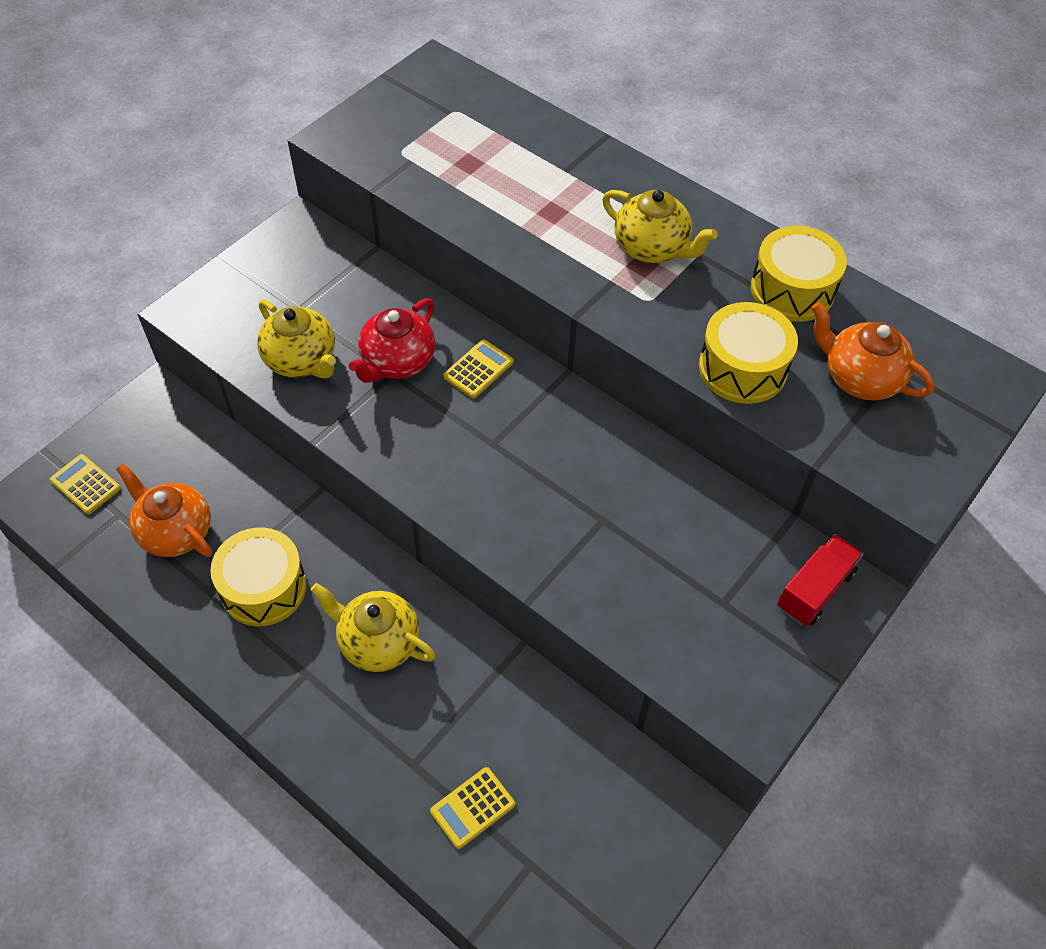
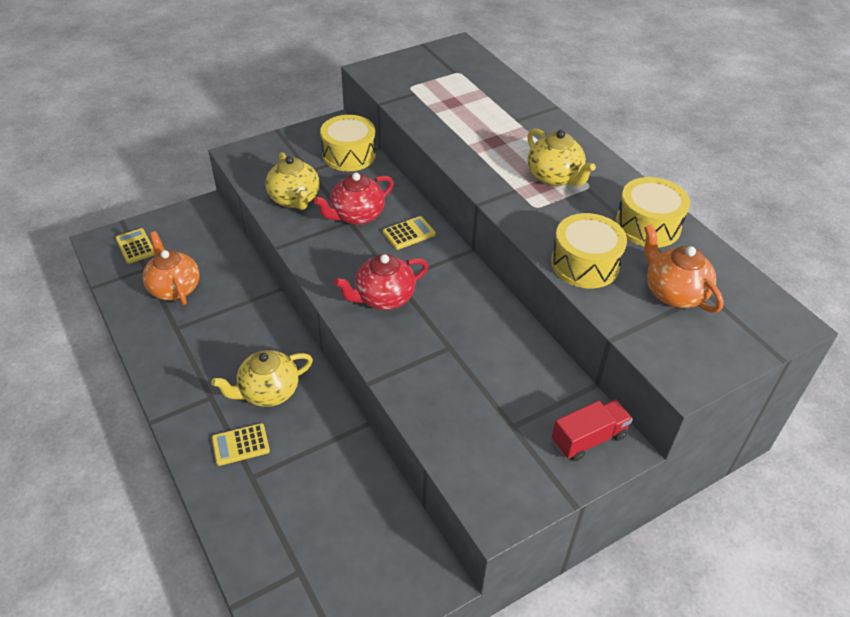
camera: 20 degrees right, 10 degrees down
yellow drum [210,527,307,626] -> yellow drum moved to [320,115,376,171]
yellow teapot [311,583,436,672] -> yellow teapot turned 75 degrees counterclockwise [211,350,313,407]
yellow calculator [430,767,515,849] -> yellow calculator moved to [212,423,270,466]
none -> red teapot [334,254,428,310]

